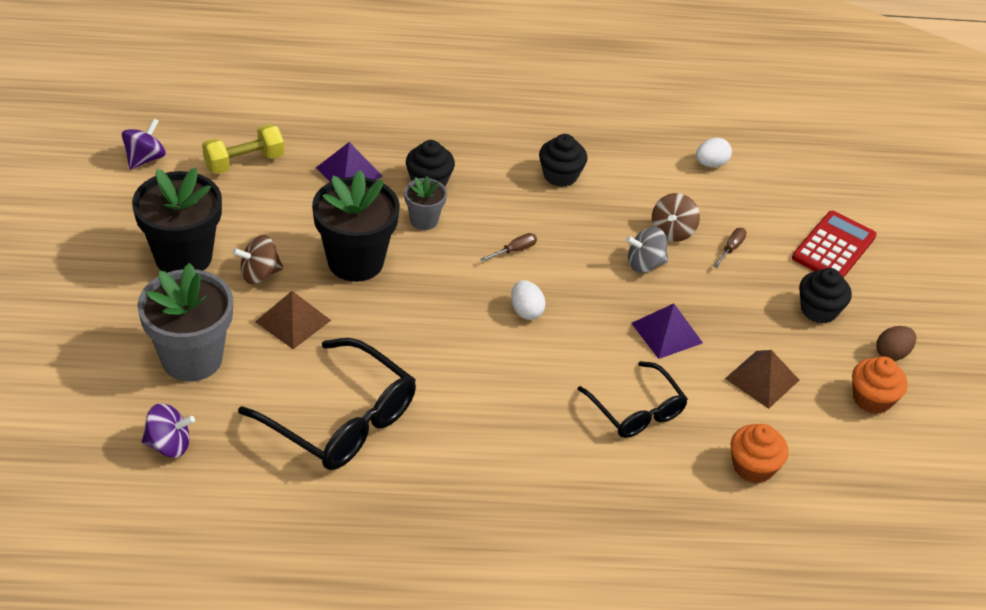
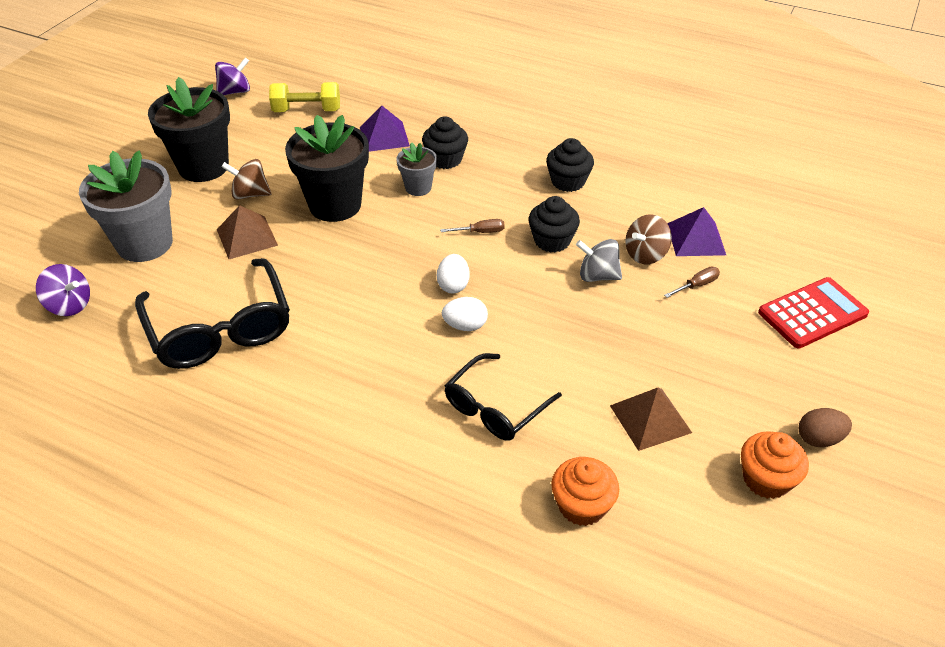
camera: 30 degrees right, 0 degrees up
black glasses [578,361,688,438] -> black glasses turned 45 degrees clockwise [445,353,562,441]
purple pyramid [631,303,703,359] -> purple pyramid moved to [667,207,726,256]
white egg [696,138,732,167] -> white egg moved to [442,297,488,331]
black cupcake [799,268,852,324] -> black cupcake moved to [528,196,580,253]

